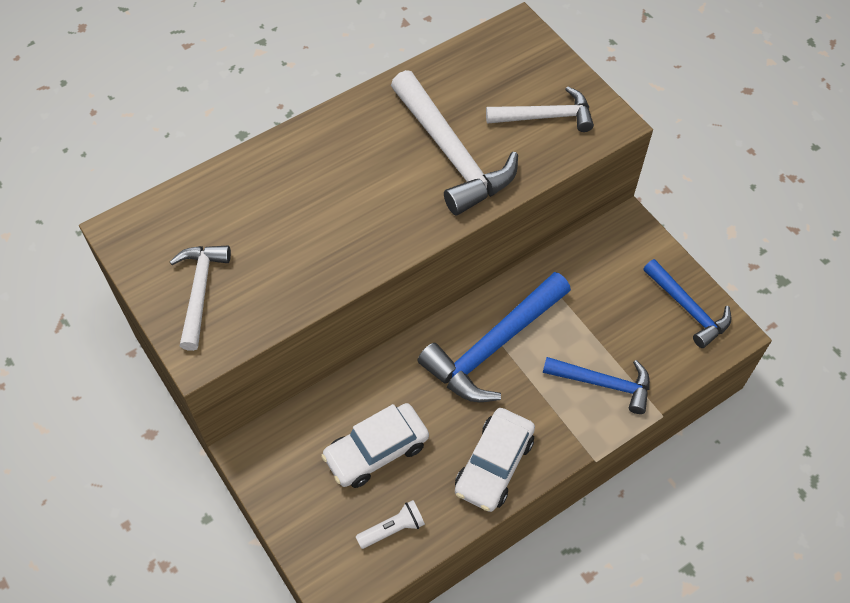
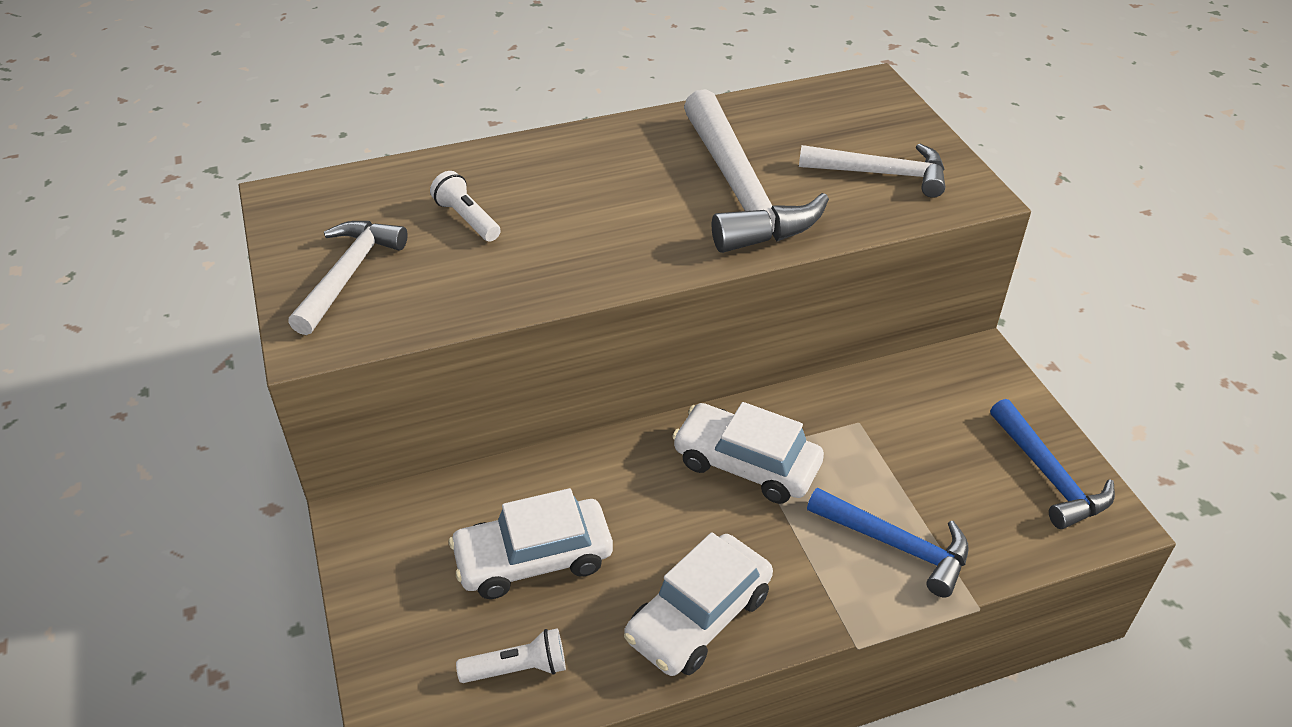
camera: 15 degrees right, 15 degrees down
blue hammer [417,272,571,402] -> white car [672,402,824,504]
none -> white flashlight [430,171,500,241]

